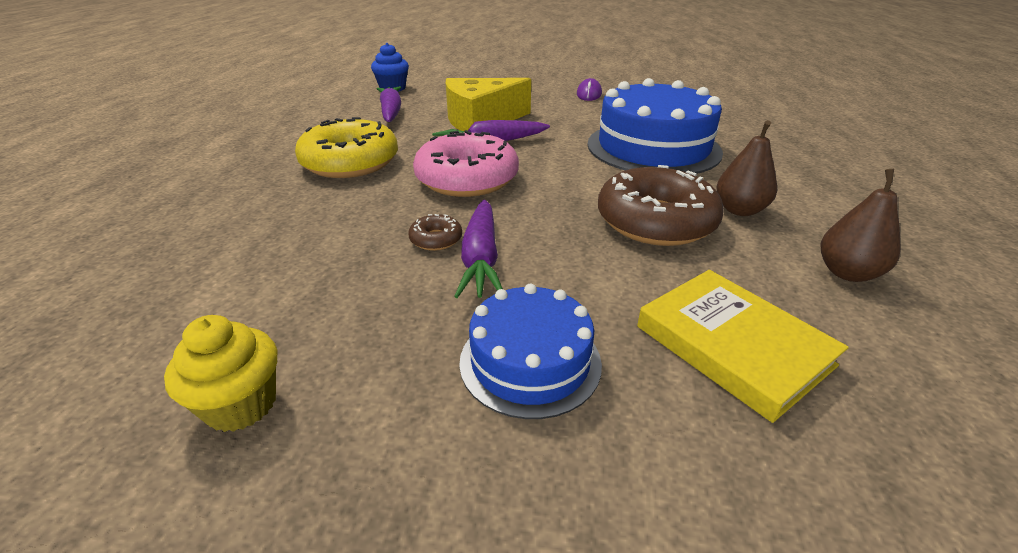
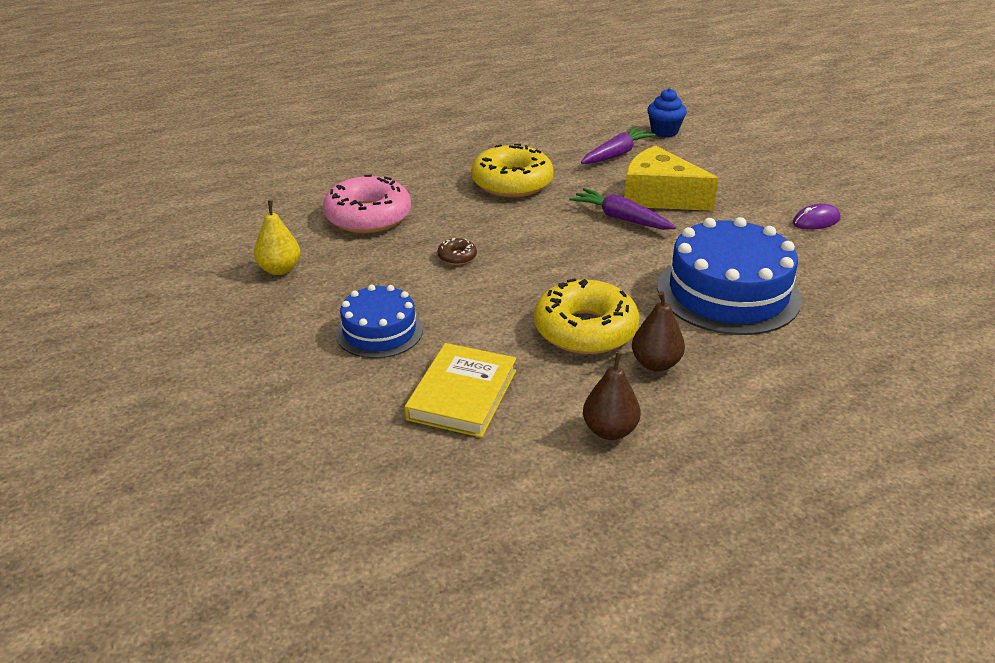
camera: 55 degrees right, 0 degrees up
yellow cupcake [164,315,277,432] -> yellow pear [254,200,300,275]
pink donut [413,130,519,197] -> pink donut moved to [323,175,411,233]
purple carrot [454,200,503,298] -> none
brown donut [598,165,724,246] -> yellow donut [534,278,640,354]

